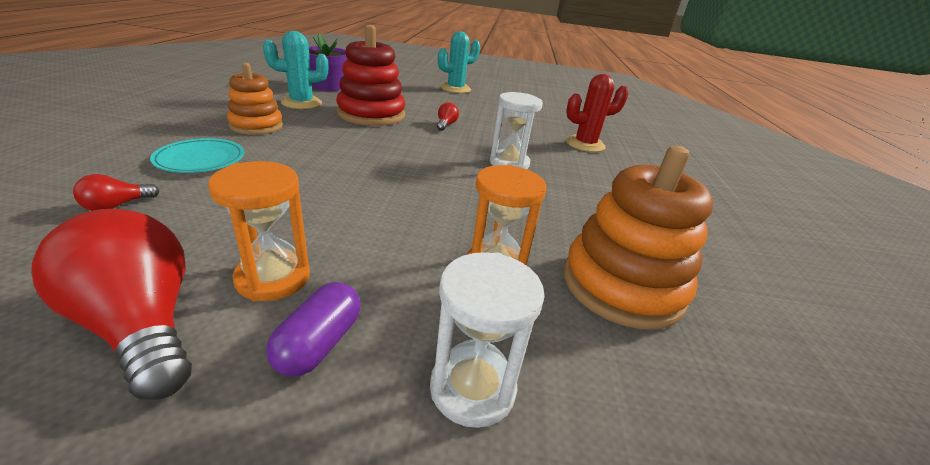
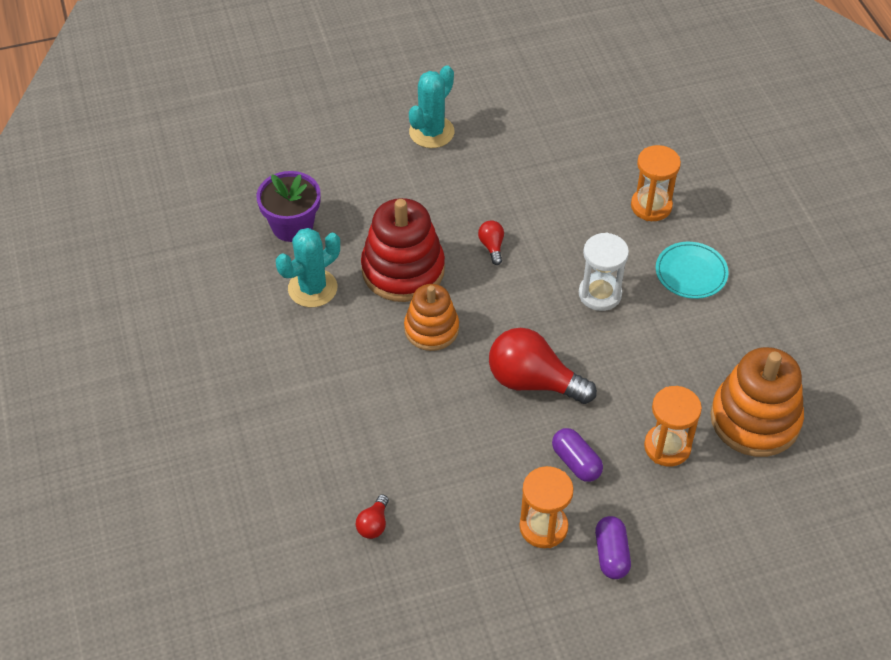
camera: 20 degrees left, 20 degrees up
red light bulb [31,209,192,400] -> red light bulb moved to [489,328,597,404]
turquoise plate [150,138,244,173] -> turquoise plate moved to [656,242,729,299]
orange stacking toy [227,63,283,135] -> orange stacking toy moved to [404,284,459,351]
white hourglass [430,252,545,428] -> none
red cactus [566,74,629,152] -> orange hourglass [631,145,681,221]
none -> purple capsule [552,428,603,482]

